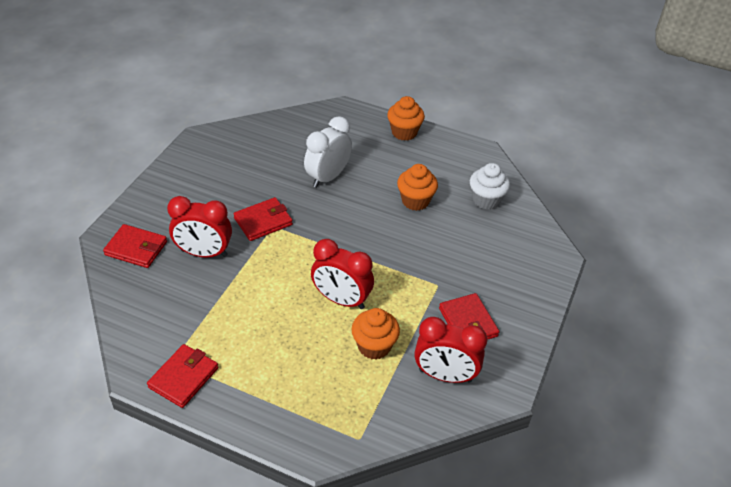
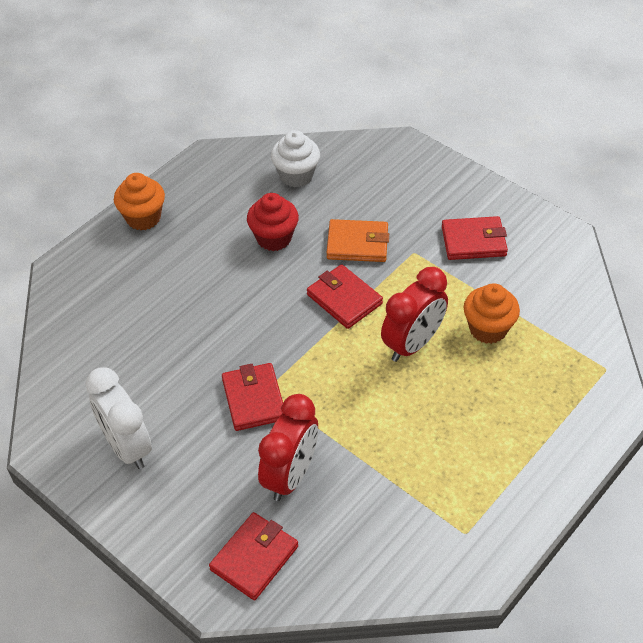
camera: 70 degrees left, 5 degrees up
red wallet [147,344,218,408] -> red wallet moved to [307,264,383,329]
white clock [304,116,352,188] -> white clock moved to [86,367,152,469]
orange cupcake [397,164,438,211] -> red cupcake [247,193,299,251]
red clock [414,317,487,383] -> none
none -> orange wallet [327,219,389,262]

